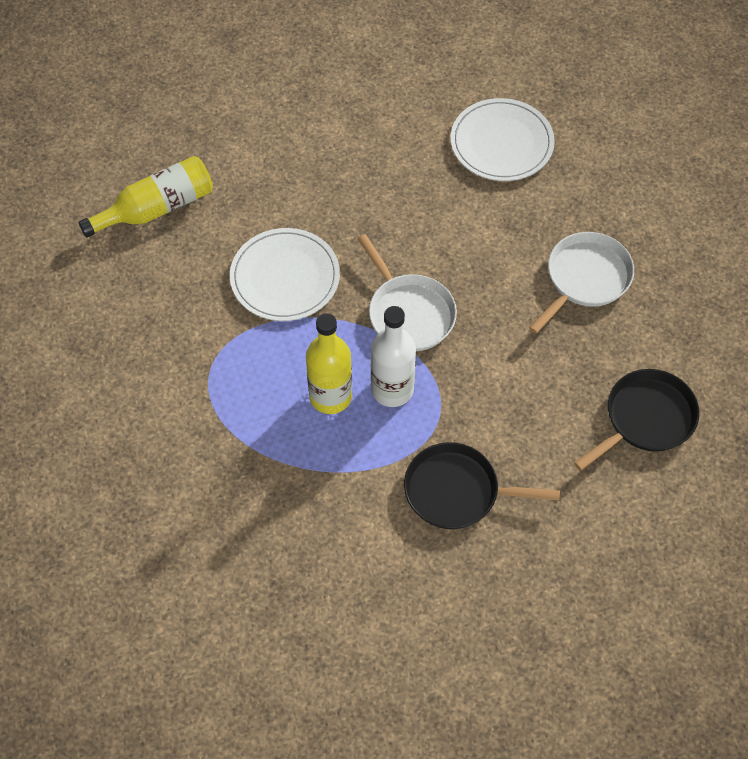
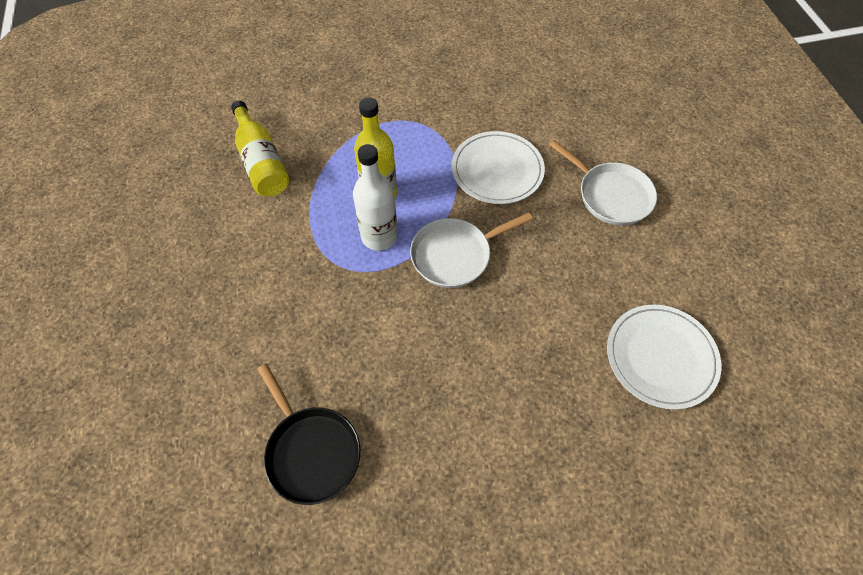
camera: 95 degrees right, 0 degrees up
yellow bottle [79,156,213,238] -> yellow bottle moved to [231,101,289,196]
black pan [404,442,560,529] -> none
white pan [529,232,634,334] -> white pan moved to [549,140,657,225]

